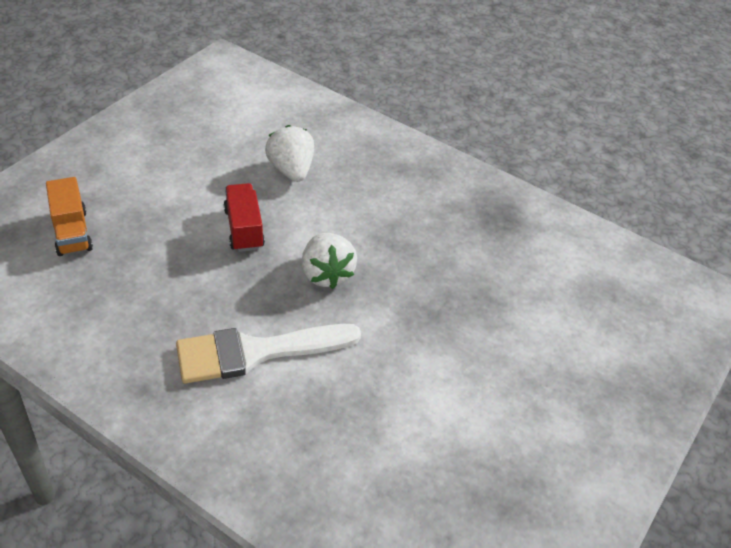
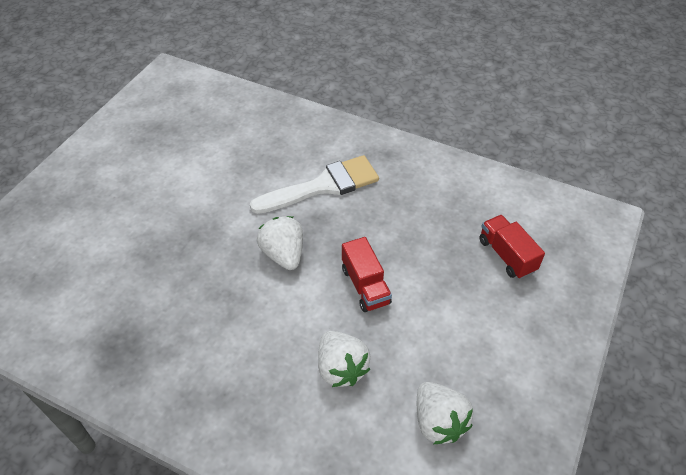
camera: 175 degrees right, 5 degrees up
orange truck [46,177,93,256] -> red truck [479,215,545,279]
none -> white strawberry [417,382,473,444]

